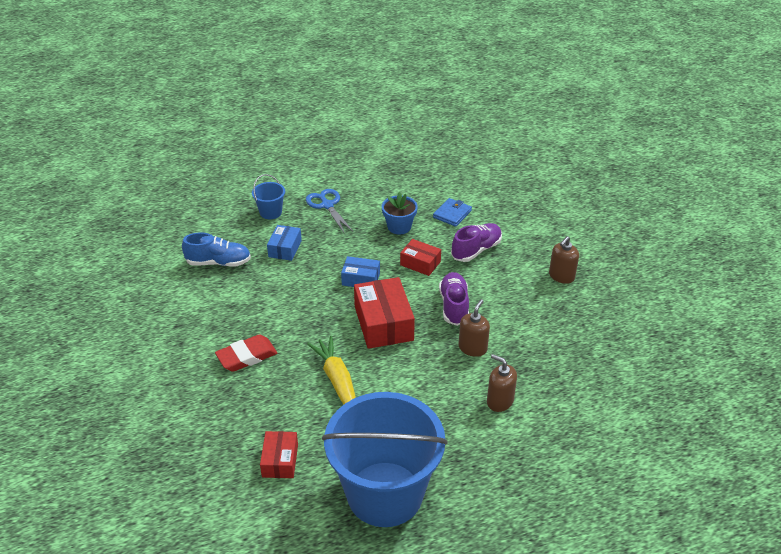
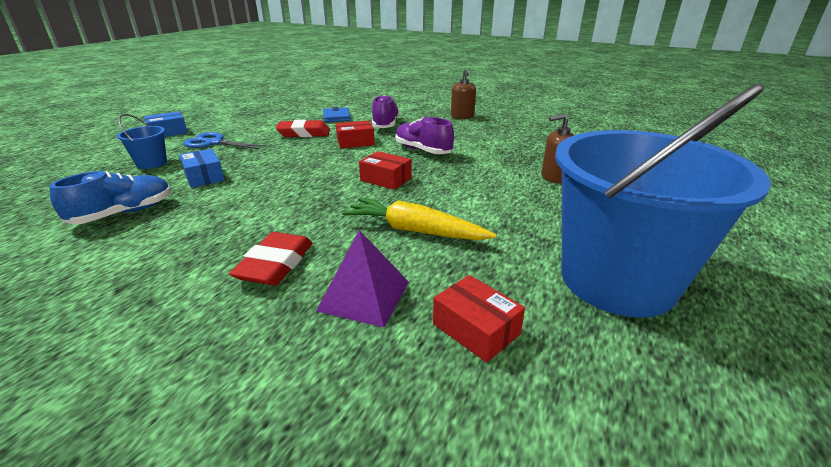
camera: 45 degrees left, 10 degrees down
blue box [341,256,380,287] -> blue box moved to [144,111,188,137]
red box [354,277,415,349] -> red box [359,151,411,190], size x0.58
blue flower pot [382,192,418,235] -> red eraser [276,120,330,137]
brown soap dispenser [459,299,490,357] -> none
none -> purple pyramid [316,230,409,327]

